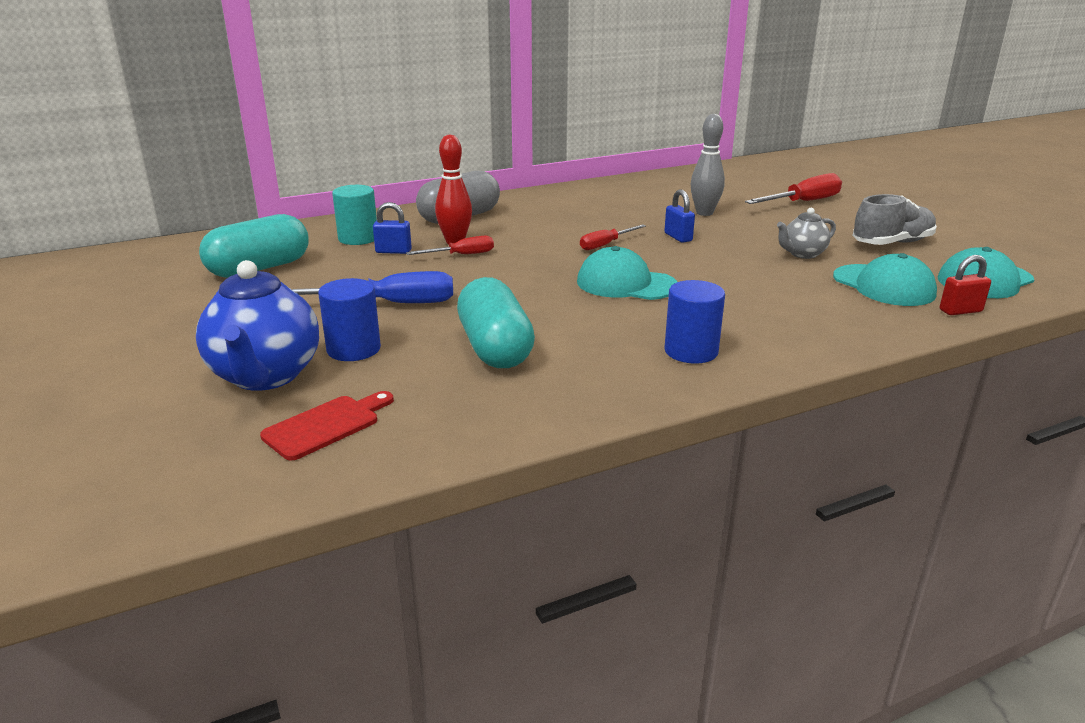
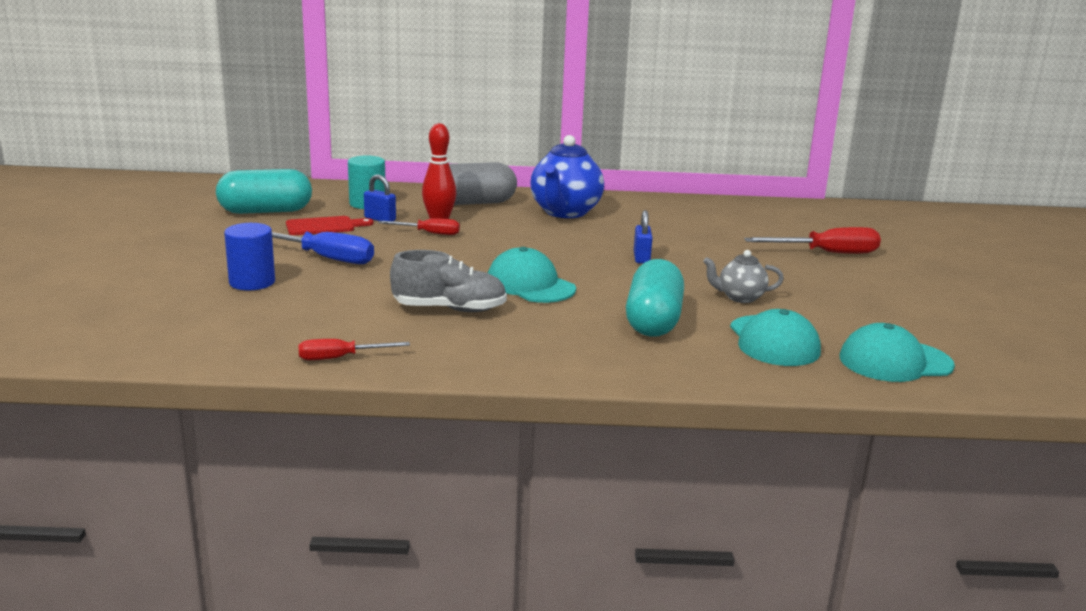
camera: 25 degrees right, 5 degrees down
blue teapot [196,260,319,391] -> blue teapot moved to [530,135,604,218]
red cutting board [260,391,394,461] -> red cutting board moved to [286,216,373,235]
turquoise capsule [457,277,535,368] -> turquoise capsule moved to [626,259,684,337]
red screwdriver [580,224,646,250] -> red screwdriver moved to [298,339,410,360]
blue cylinder [665,280,725,364] -> none
grey bowling pin [691,114,725,216] -> none
grey shoe [852,194,937,245] -> grey shoe moved to [390,250,507,312]
red padlock [940,255,991,315] -> none

